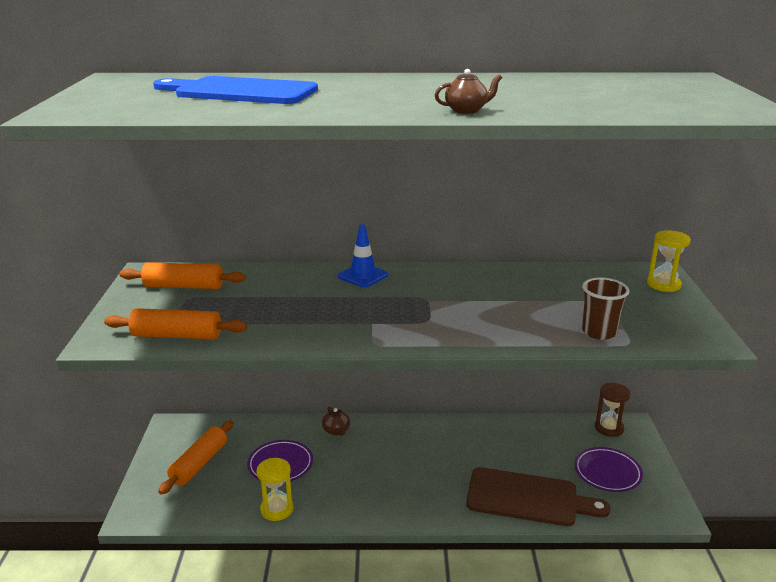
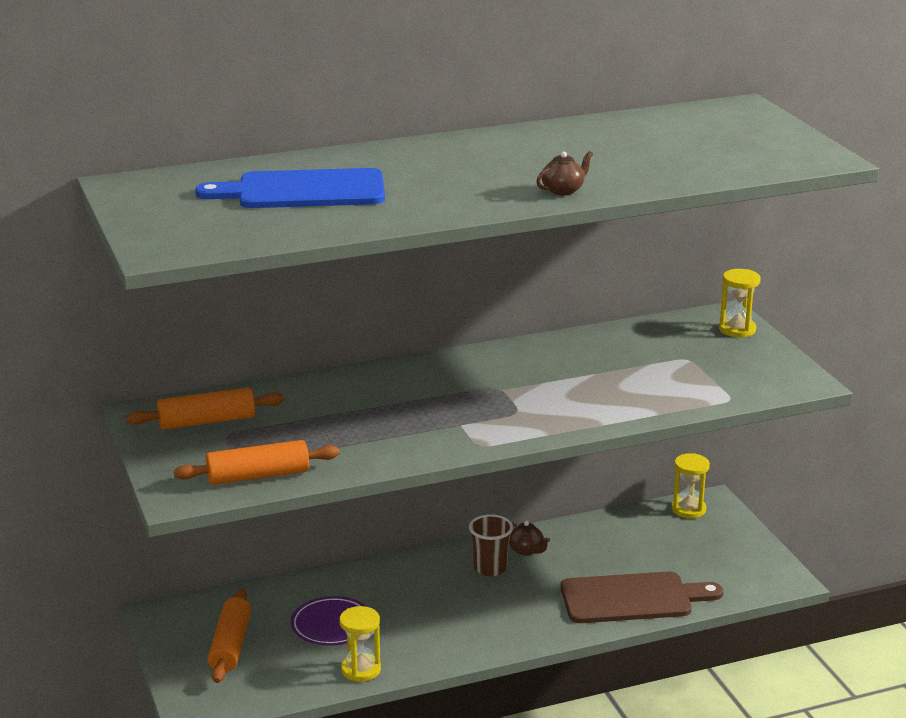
camera: 20 degrees left, 0 degrees up
brown teapot [322,406,350,436] -> brown teapot moved to [509,521,550,556]
blue traffic cone [337,224,389,288] -> none
purple plate [574,447,643,492] -> none
brown cup [582,278,629,340] -> brown cup moved to [469,514,513,576]
brown hourglass [595,383,630,437] -> yellow hourglass [672,453,710,518]

